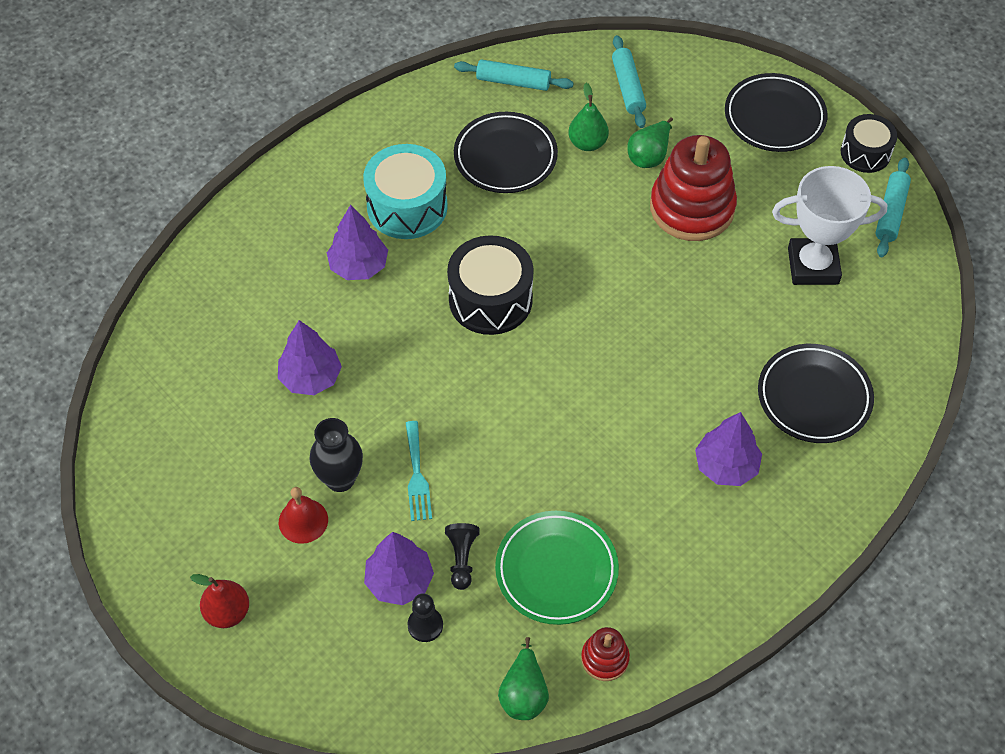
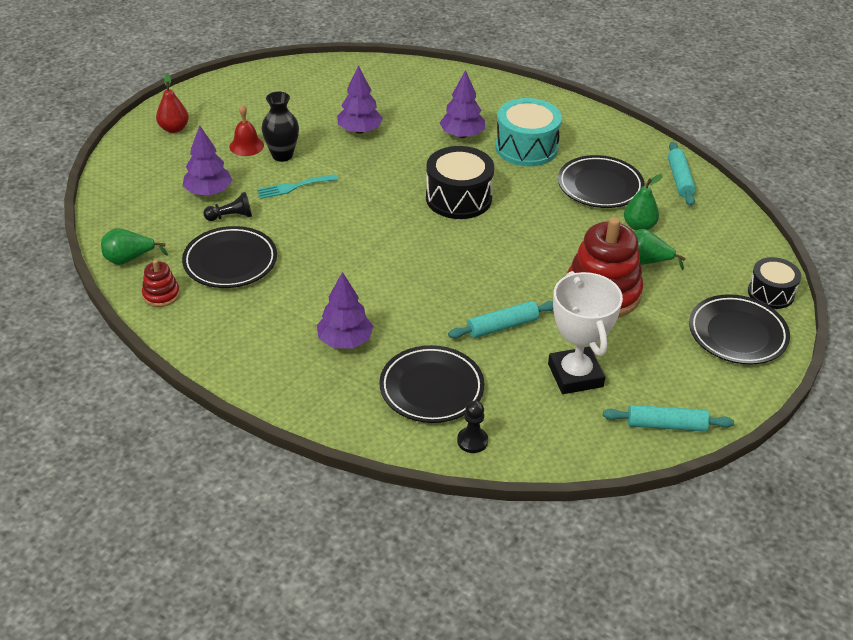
camera: 75 degrees right, 15 degrees down
black pawn [408,593,443,642] -> black pawn moved to [457,401,488,453]
green plate [495,511,619,625] -> black plate [182,226,277,288]
turquoise rolling pin [612,35,646,128] -> turquoise rolling pin moved to [448,301,553,339]
black drum [841,114,897,173] -> black drum moved to [748,257,801,309]

